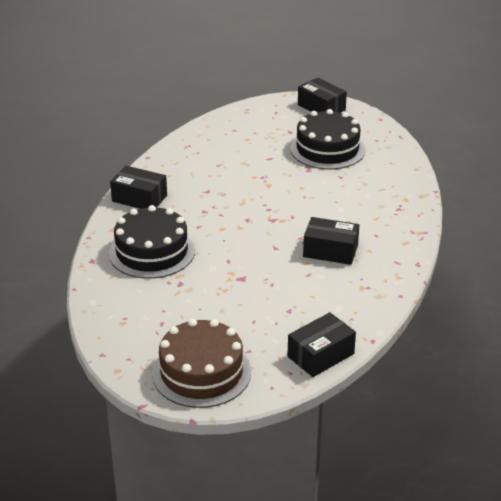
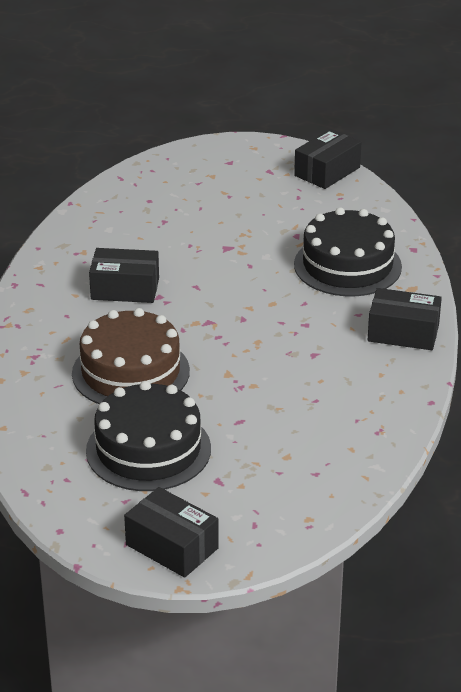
camera: 170 degrees right, 0 degrees up
brown cake [152,319,251,408] -> brown cake moved to [72,308,190,404]
black box [288,312,356,377] -> black box moved to [294,129,362,189]

